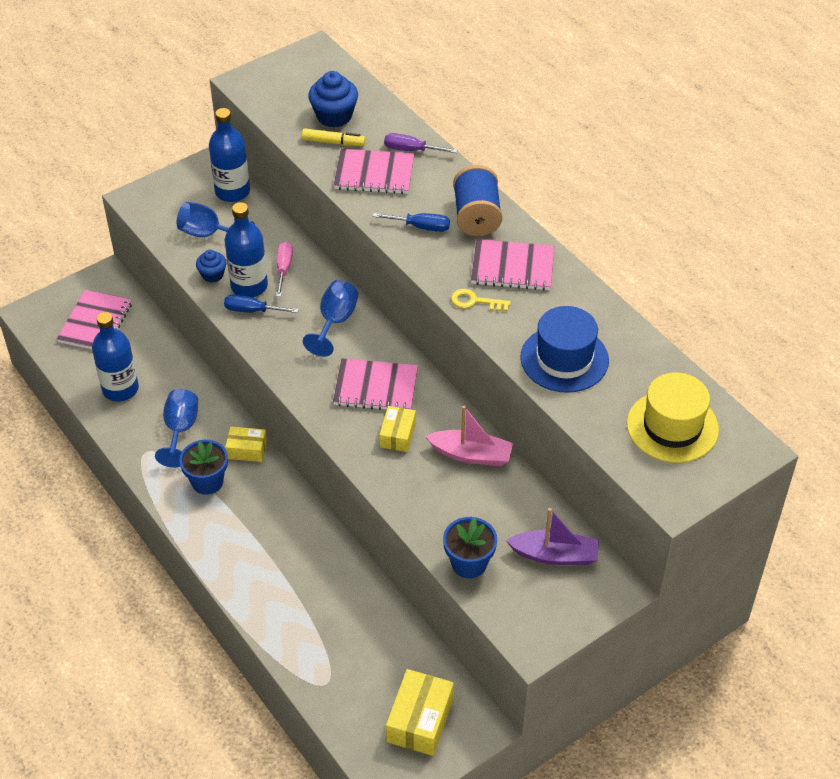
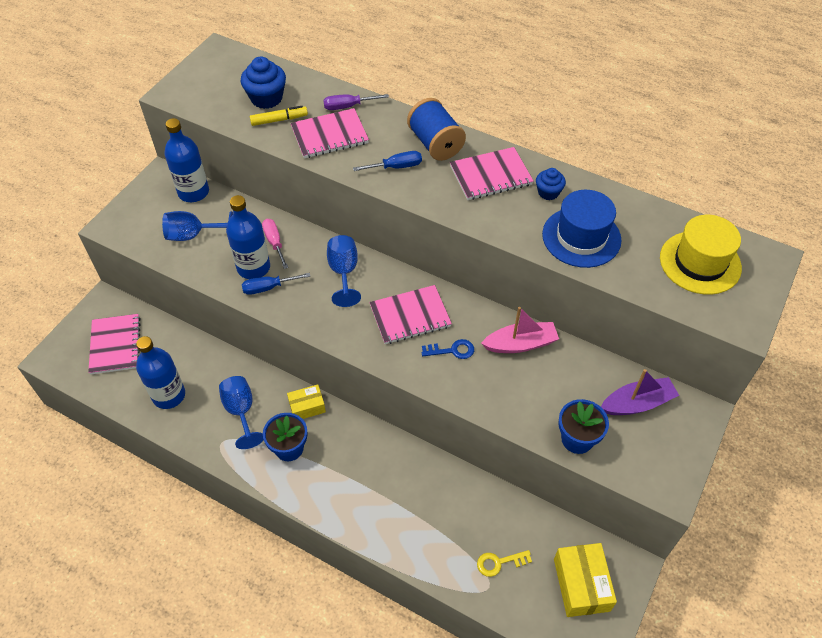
camera: 25 degrees left, 5 degrees up
blue cupcake [196,250,226,283] -> blue cupcake moved to [536,168,566,200]
yellow box [379,406,416,452] -> blue key [422,339,474,359]
yellow key [451,289,511,312] -> yellow key moved to [477,550,532,577]

